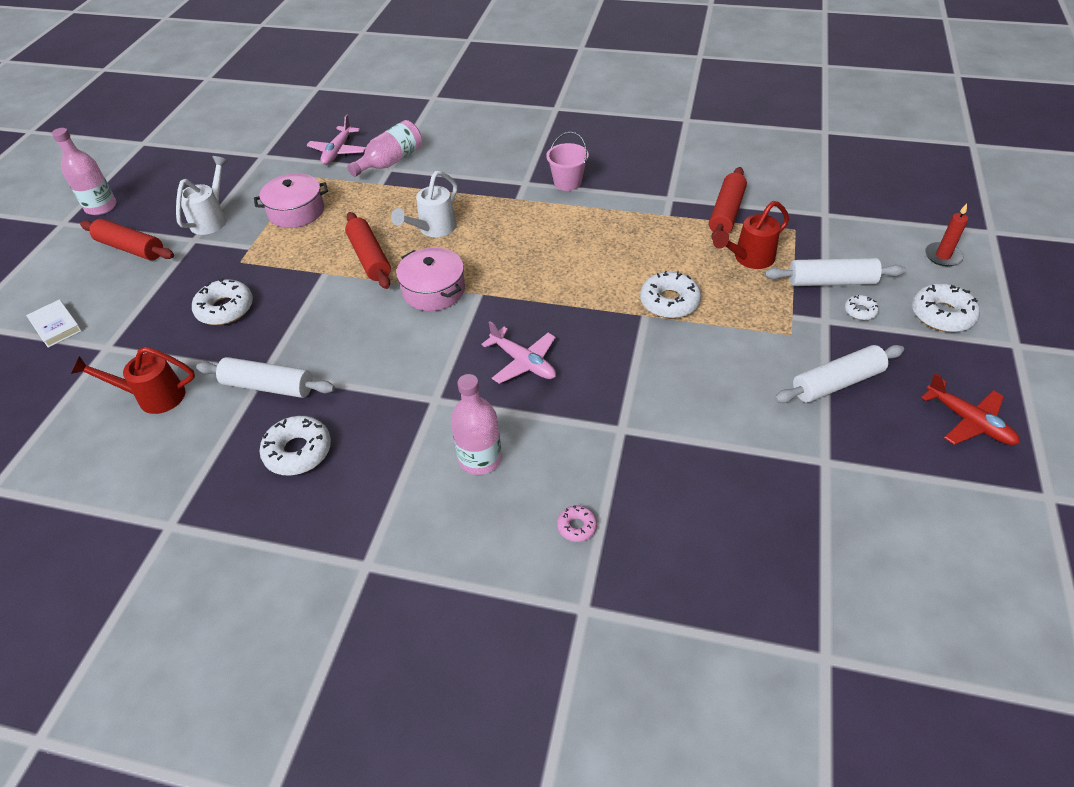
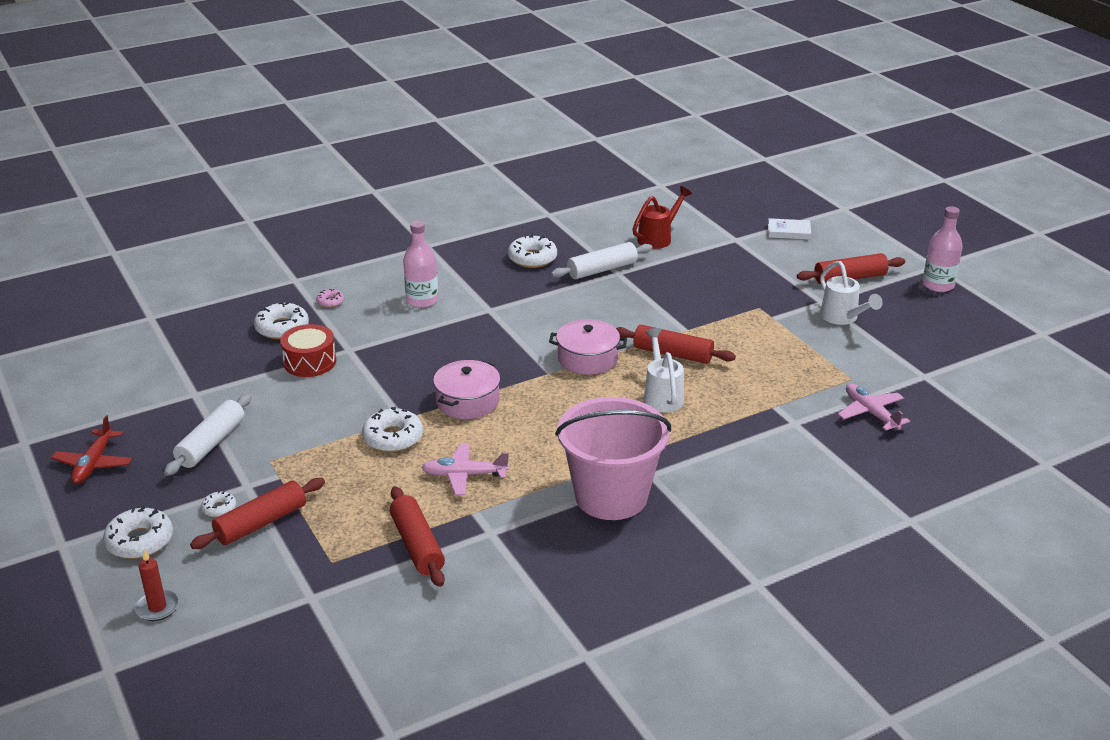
camera: 135 degrees right, 15 degrees down
white donut [192,278,253,325] -> white donut moved to [254,302,309,339]
pink pot [254,173,328,228] -> pink pot moved to [433,360,500,419]
pink bottle [347,120,422,177] -> none
pink plane [482,321,556,384] -> pink plane moved to [421,443,509,495]
pink bucket [546,132,589,191] -> pink bucket [555,397,671,520], size x2.09
red watering can [713,201,789,269] -> none
white rolling pin [765,258,905,286] -> red rolling pin [190,478,325,549]
red plane [921,373,1020,445] -> red plane turned 90 degrees counterclockwise [51,415,132,484]
none -> red drum [280,324,336,377]

